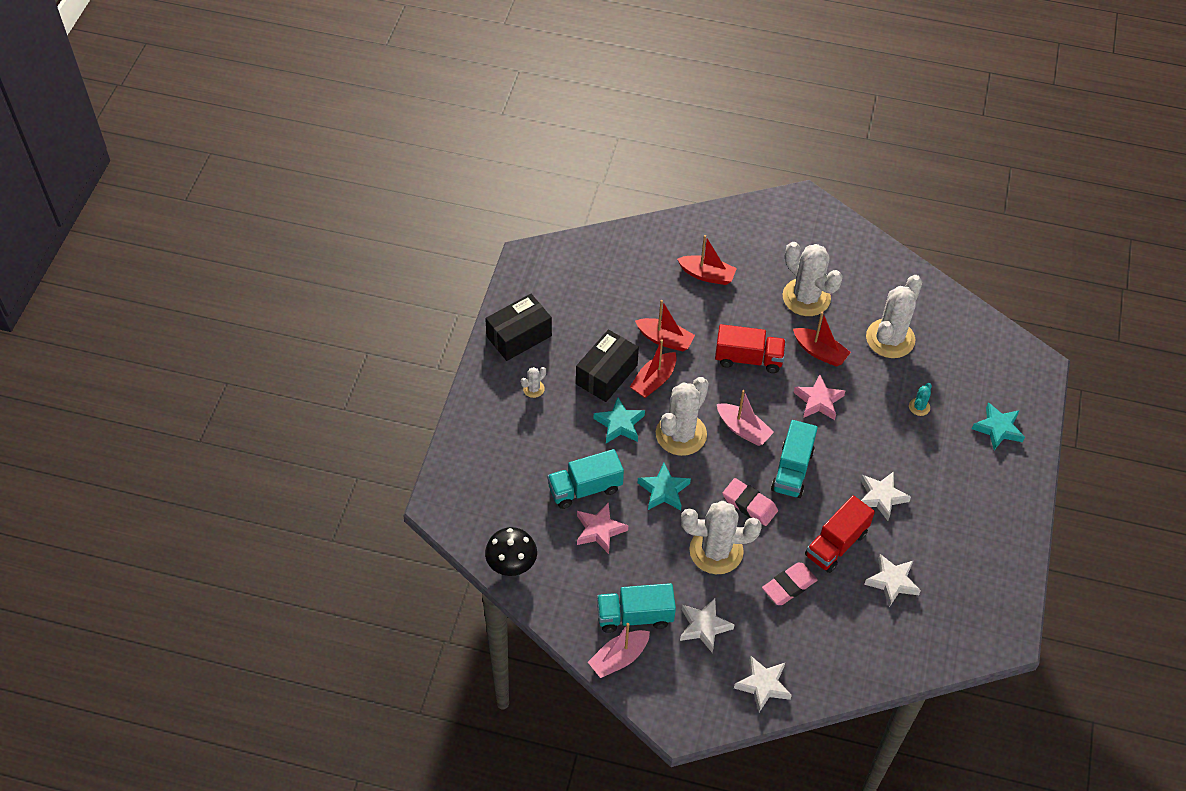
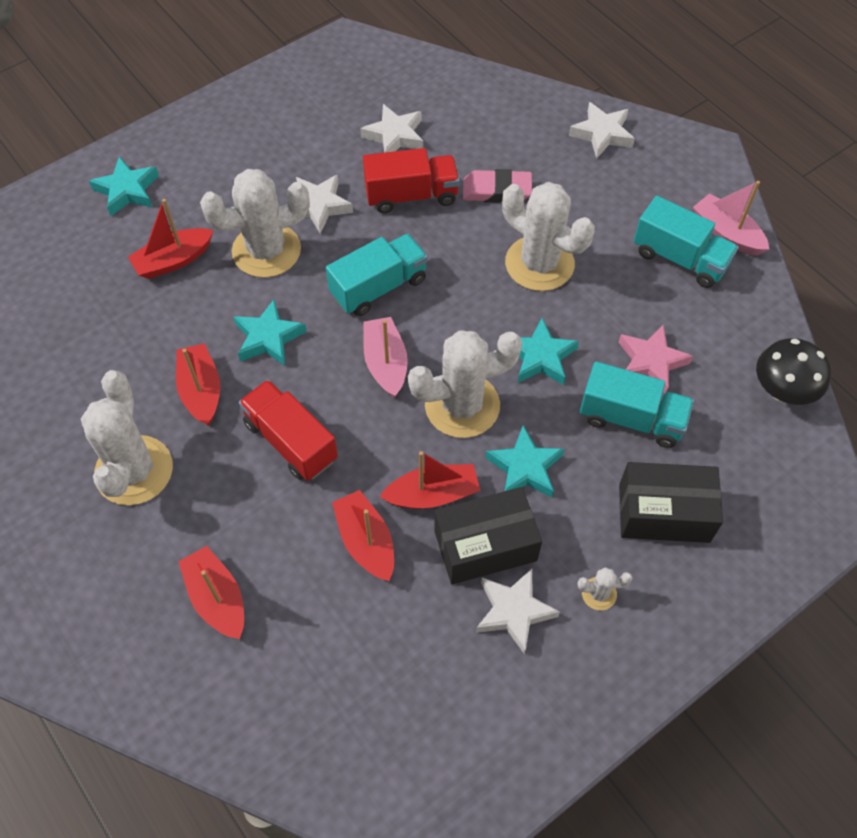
camera: 140 degrees left, 5 degrees up
black box [485,294,552,361] -> black box moved to [619,462,723,543]
pink boat [588,623,650,678] -> pink boat turned 135 degrees counterclockwise [693,181,769,256]
white star [680,598,735,653] -> white star moved to [476,569,560,654]
pink eraser [722,478,778,526] -> none
pink star [793,375,845,420] -> turquoise star [233,299,307,366]
white cactus [866,275,922,358] -> white cactus moved to [200,169,310,278]
turquoise cactus [909,383,932,416] -> red boat [128,199,213,279]

